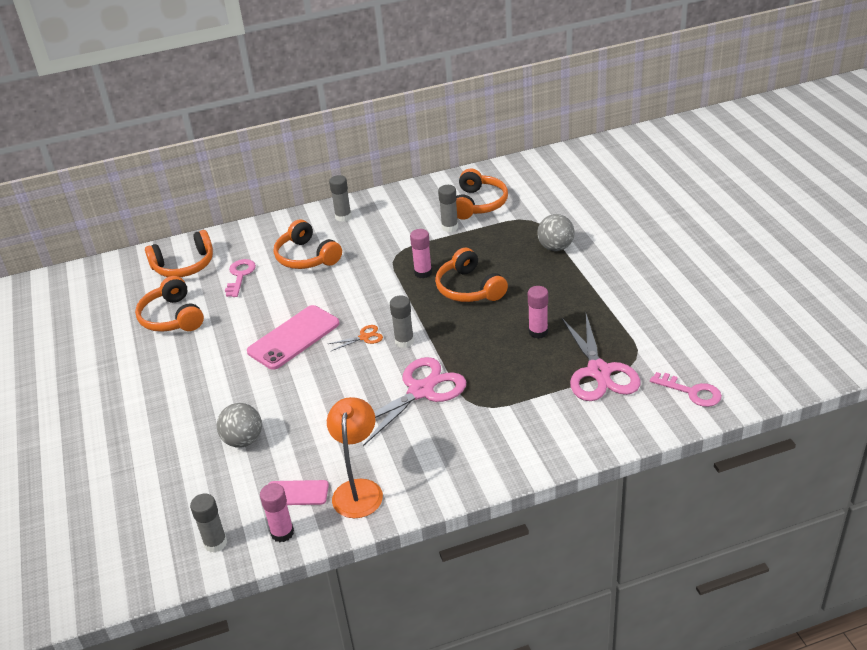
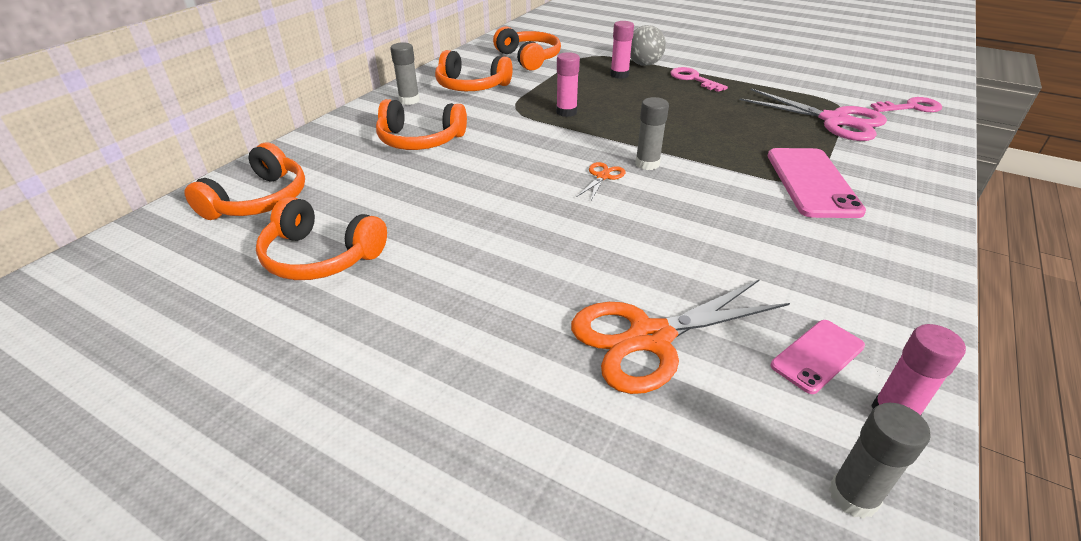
camera: 45 degrees left, 0 degrees up
grey ball [217,403,262,448] -> orange scissors [571,279,790,394]
pink key [225,259,256,297] -> pink key moved to [670,67,728,92]
pink phone [247,305,340,370] -> pink phone moved to [767,148,866,218]
orange lamp [327,397,383,518] -> none
pink scissors [363,357,467,446] -> none
orange headphones [435,248,508,302] -> orange headphones moved to [435,50,513,91]
grey glue stick [438,185,458,232] -> none
pink glue stick [528,286,548,339] -> pink glue stick moved to [610,21,634,79]

